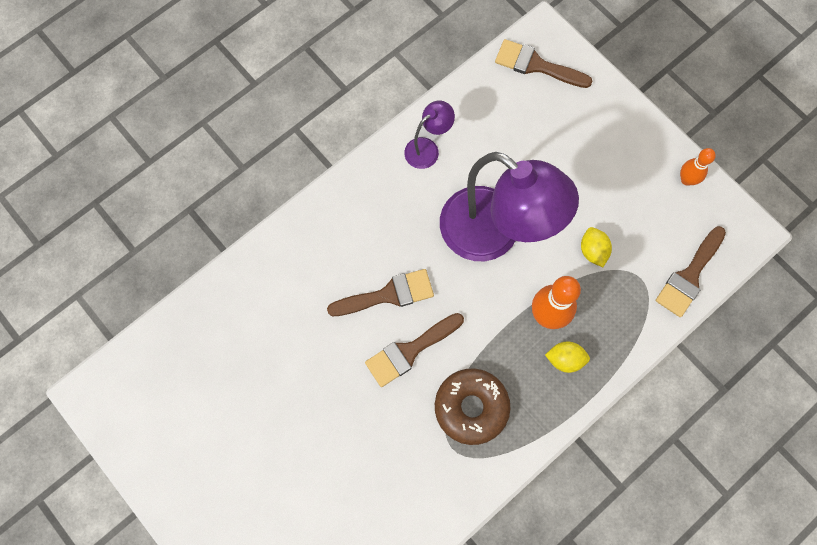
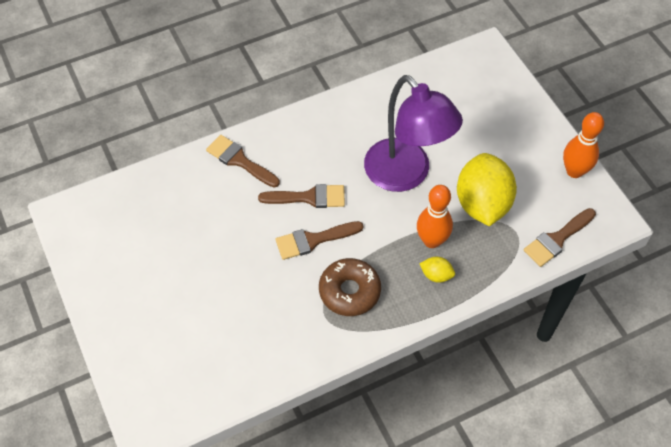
camera: 15 degrees right, 15 degrees down
purple lamp [404,101,455,169] -> none
brown brush [495,39,592,88] -> brown brush moved to [206,135,280,188]
yellow lemon [581,227,612,267] -> yellow lemon [457,153,517,226], size x2.36
orange bowling pin [680,148,716,186] -> orange bowling pin [563,112,604,178], size x1.63

